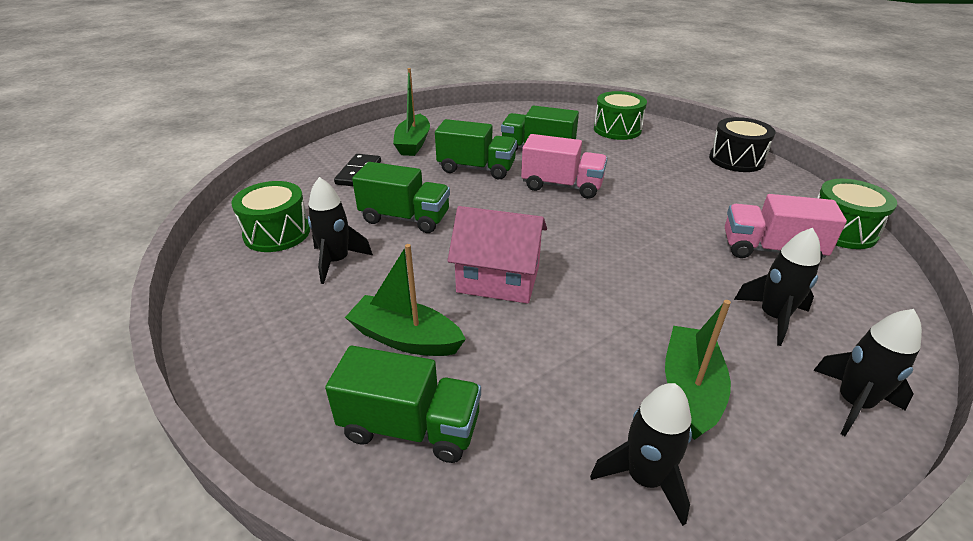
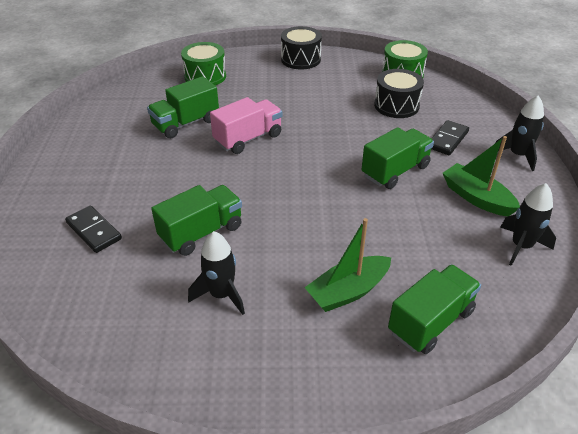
camera: 55 degrees left, 5 degrees up
green drum [231,181,310,252] -> none
green boat [393,68,430,156] -> none
green truck [435,119,517,179] -> green truck moved to [361,127,434,189]
pink house [447,206,547,304] -> none
pink truck [725,194,847,261] -> black drum [374,69,424,118]
black rocket [734,228,821,346] -> black domino [431,120,469,155]

